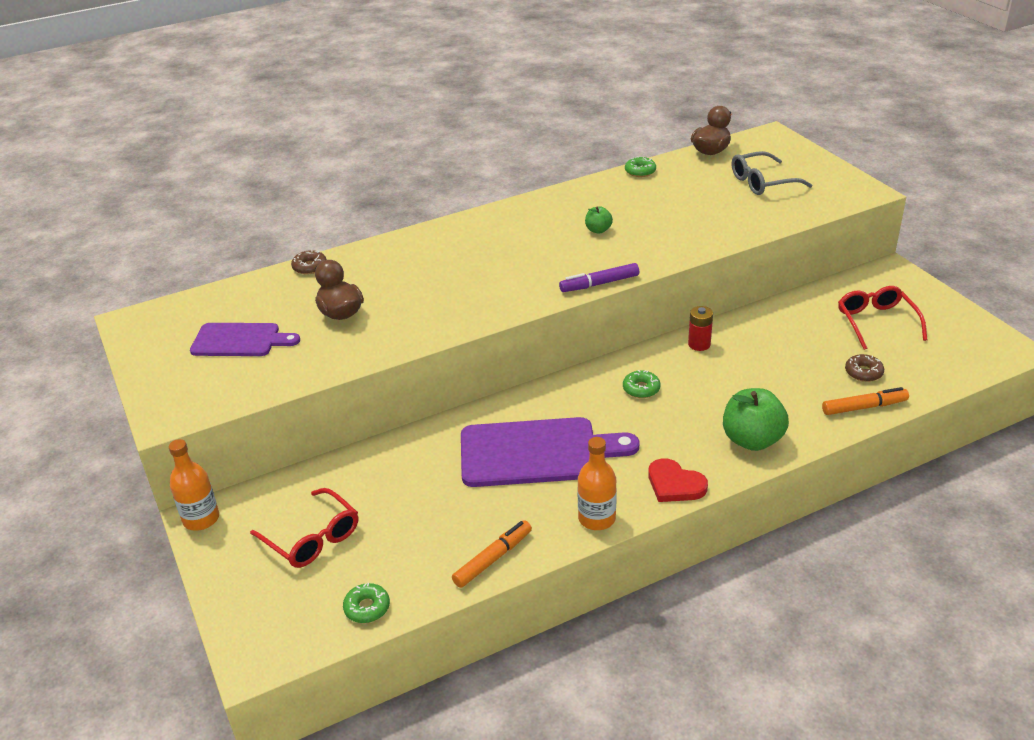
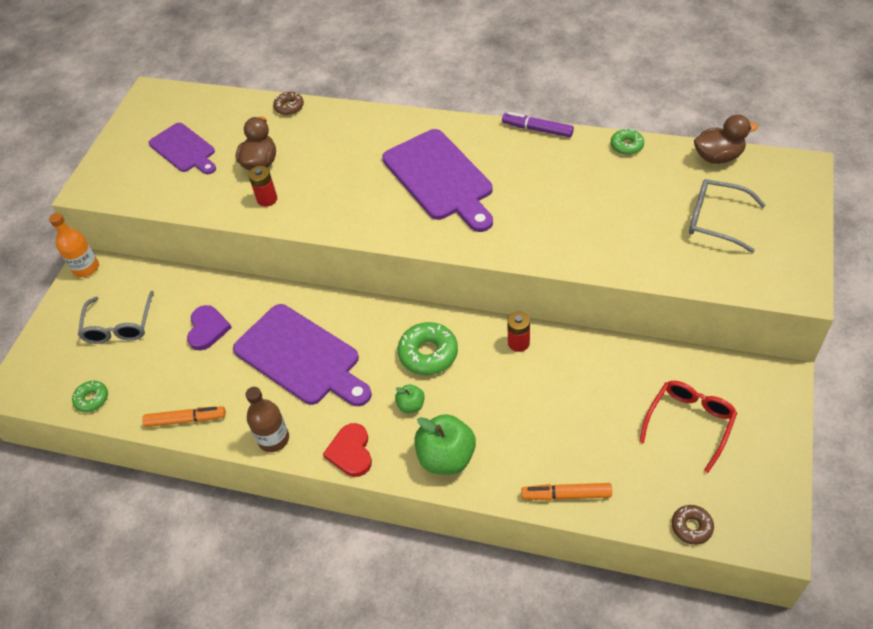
camera: 45 degrees right, 15 degrees up
red glasses [250,488,358,568] -> grey glasses [78,291,154,344]
purple marker [559,263,639,292] -> purple marker moved to [502,112,574,137]
orange bottle [578,437,617,530] -> brown bottle [245,387,289,452]
green apple [585,206,613,234] -> green apple moved to [395,384,425,413]
green donut [623,370,661,398] -> green donut [398,322,458,375], size x1.71
orange marker [822,387,909,415] -> orange marker turned 150 degrees clockwise [521,483,612,501]
brown donut [845,354,884,382] -> brown donut moved to [672,505,714,545]
none -> purple heart [187,305,232,350]
none -> red battery [248,166,277,207]
none -> purple cutting board [382,129,493,232]

